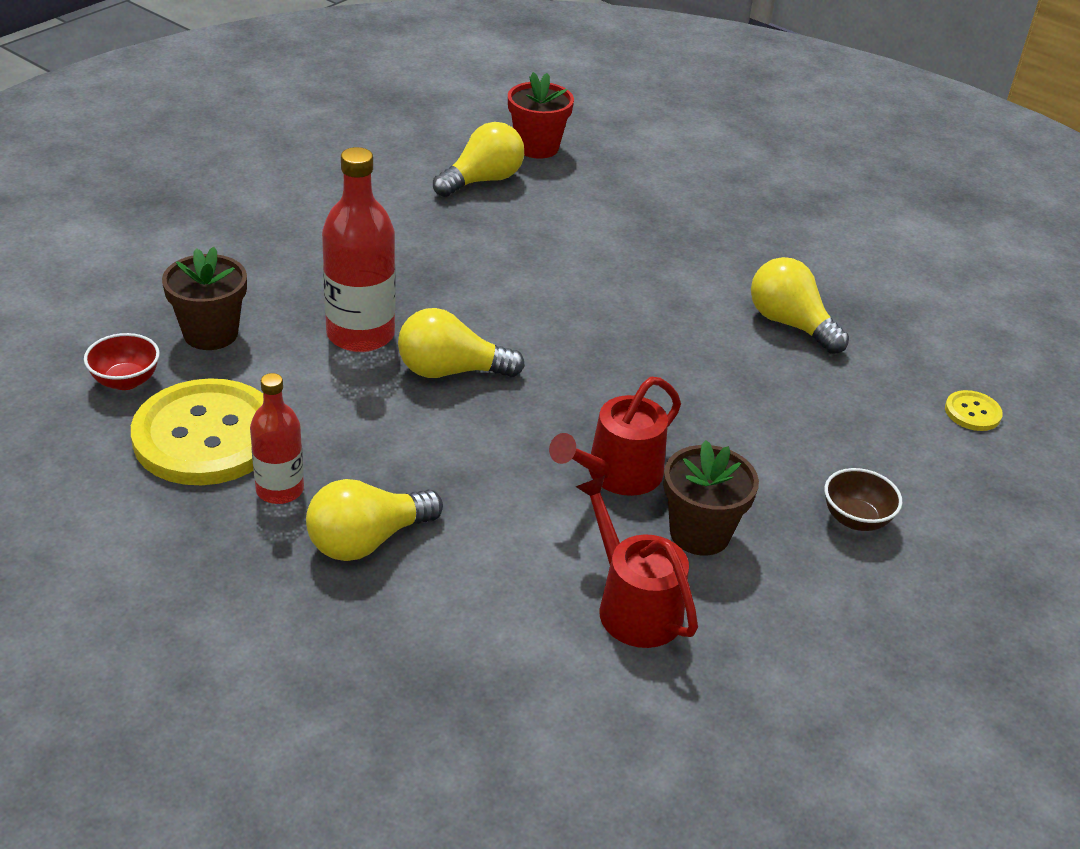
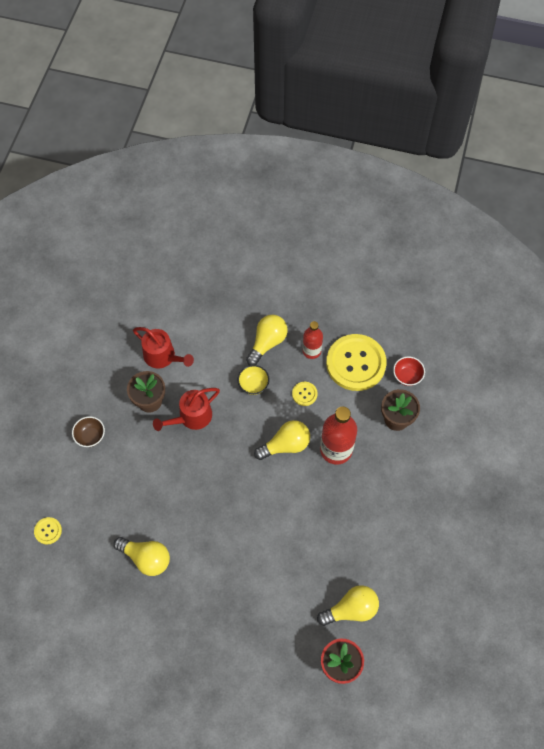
camera: 160 degrees right, 25 degrees up
yellow light bulb [433,122,524,197] -> yellow light bulb turned 135 degrees counterclockwise [317,585,379,626]
red watering can [549,377,681,496] -> red watering can turned 150 degrees counterclockwise [153,388,220,431]
none -> yellow bowl [238,365,270,395]
none -> yellow button [292,382,318,406]

